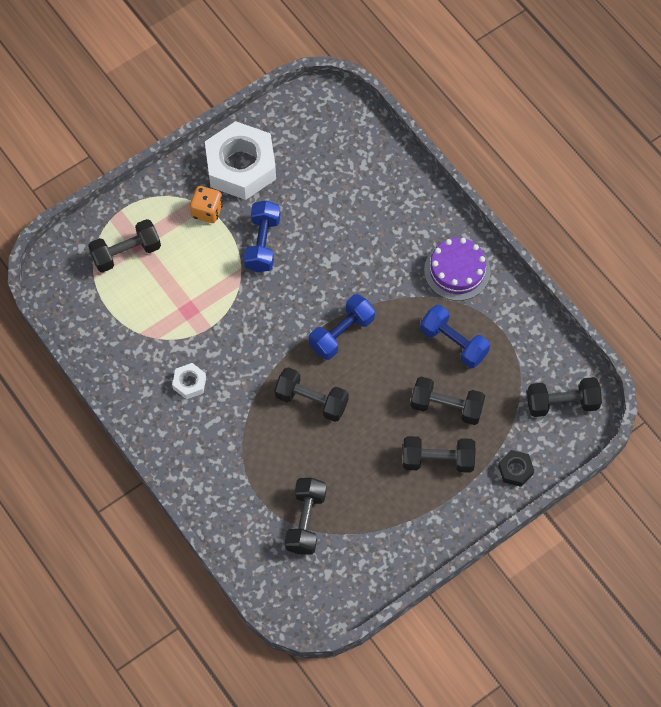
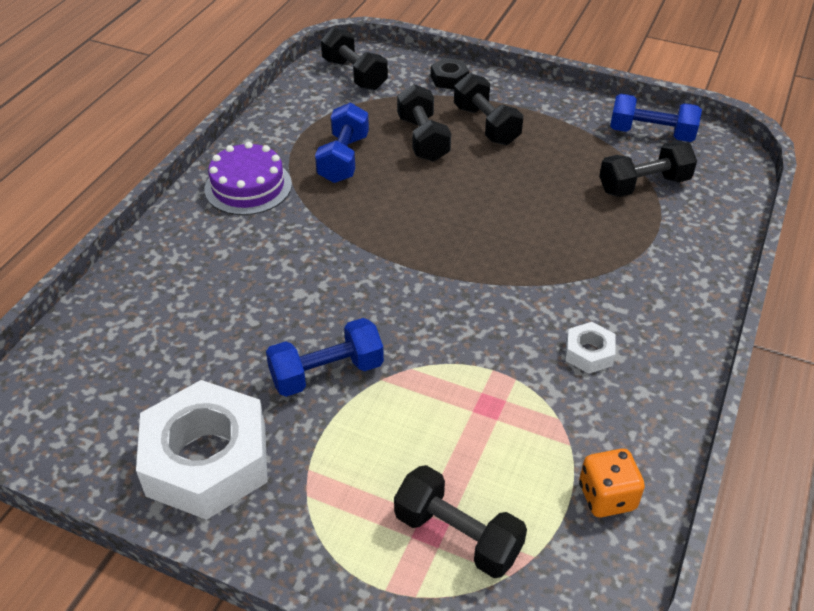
camera: 120 degrees left, 20 degrees down
orange dice [190,186,223,223] -> orange dice moved to [579,449,645,518]
black dumbbell [274,367,349,422] -> none
blue dumbbell [309,294,375,360] -> blue dumbbell moved to [610,94,702,142]

